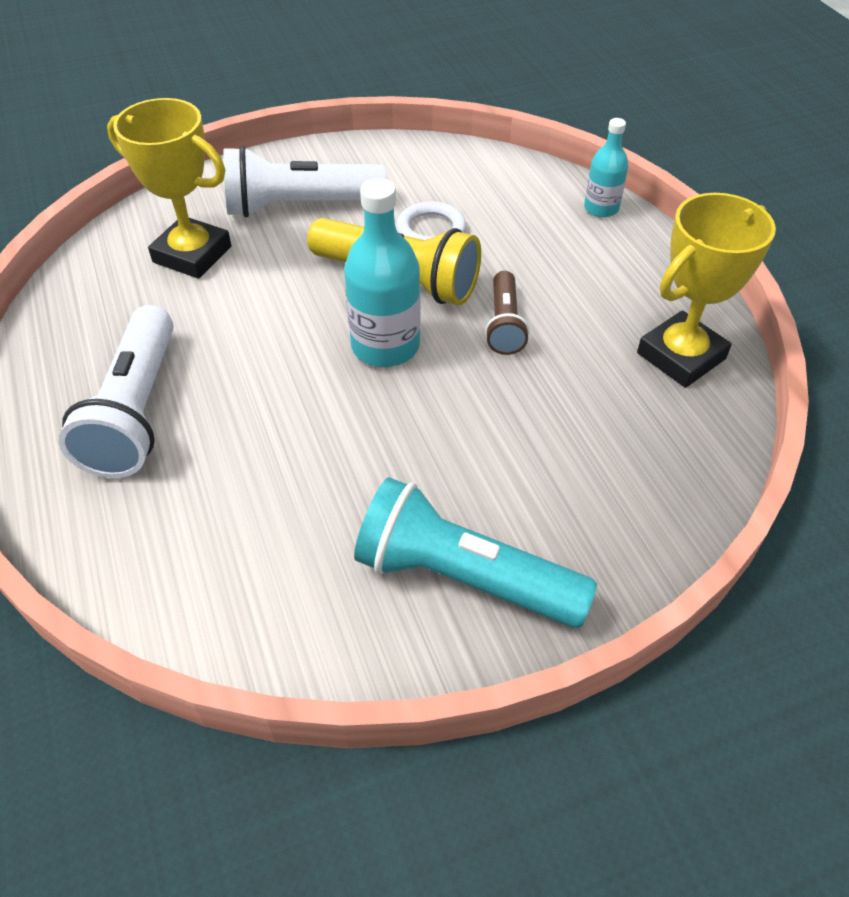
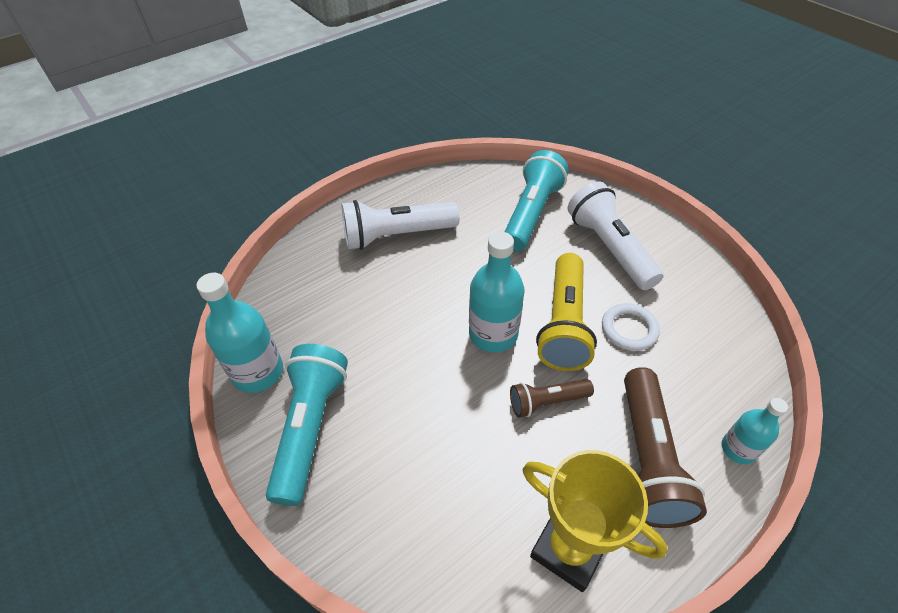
camera: 75 degrees right, 0 degrees up
yellow trophy [107,98,231,279] -> turquoise flashlight [504,150,569,252]
none -> turquoise bottle [197,273,283,393]
none -> brown flashlight [624,367,707,528]

